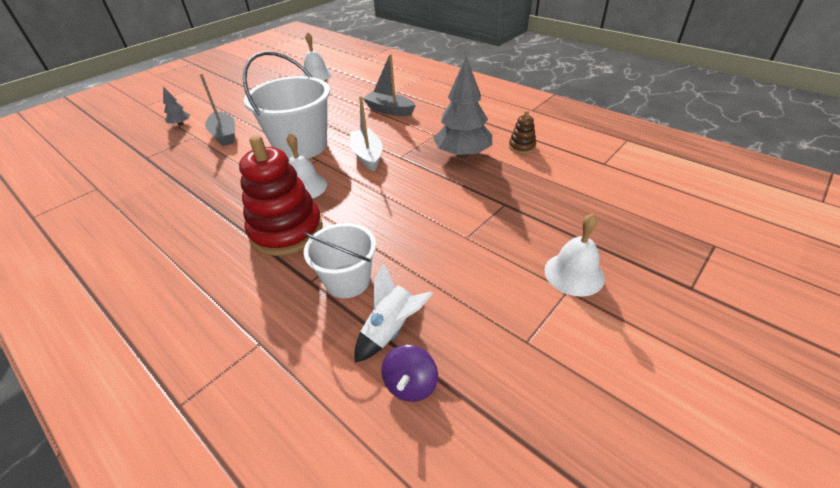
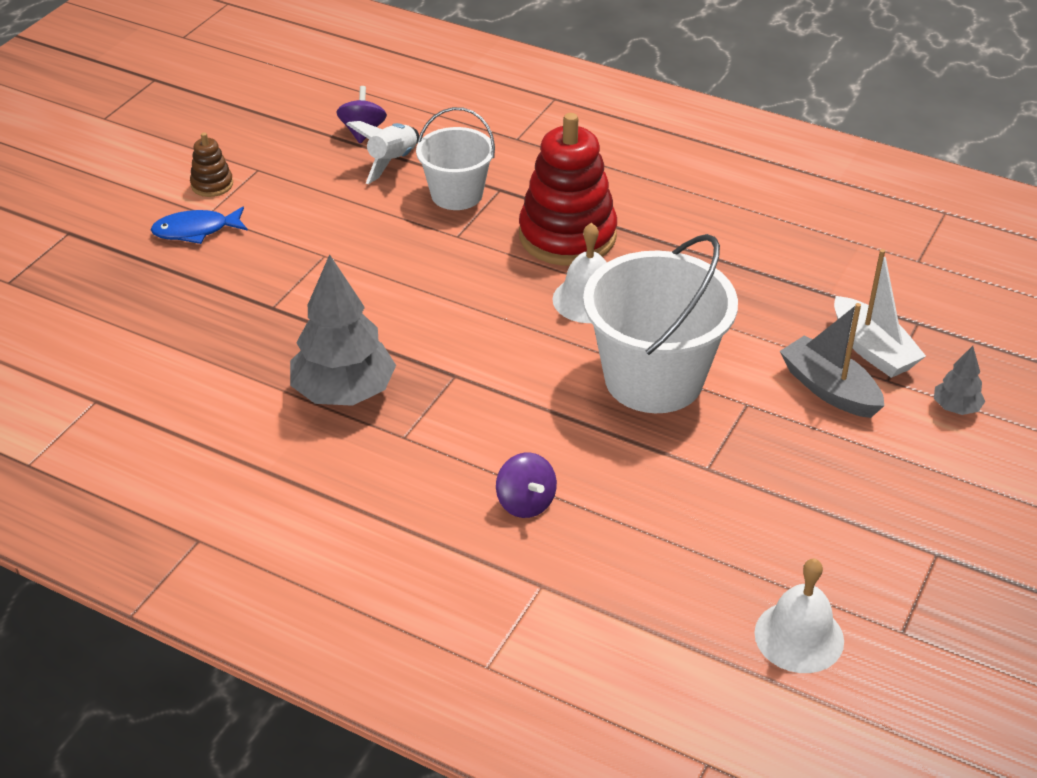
camera: 165 degrees right, 0 degrees up
white boat [350,96,382,171] -> white boat moved to [834,249,926,378]
grey boat [363,54,416,116] -> purple spinning top [496,453,557,518]
brown stacking toy [509,110,536,154] -> brown stacking toy moved to [190,133,233,197]
white bell [544,213,605,297] -> blue fish [151,207,248,244]

